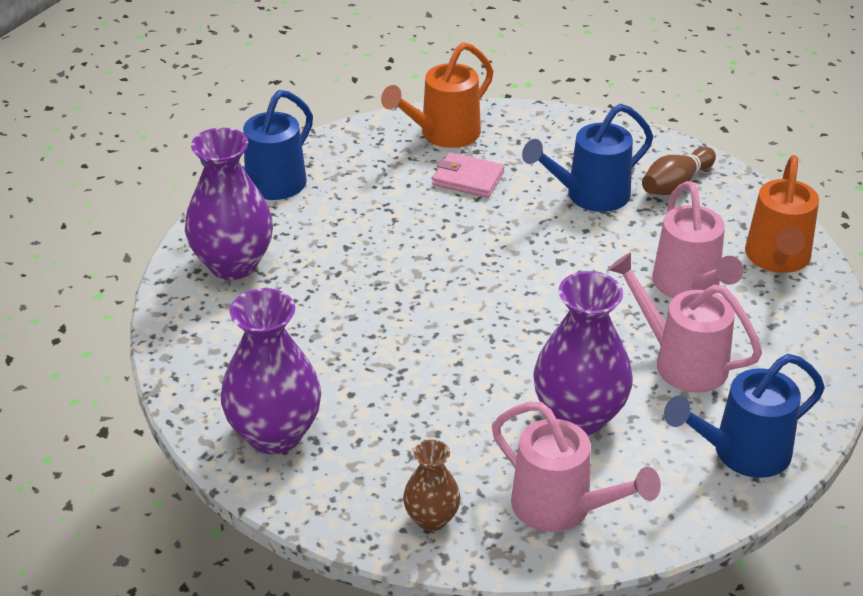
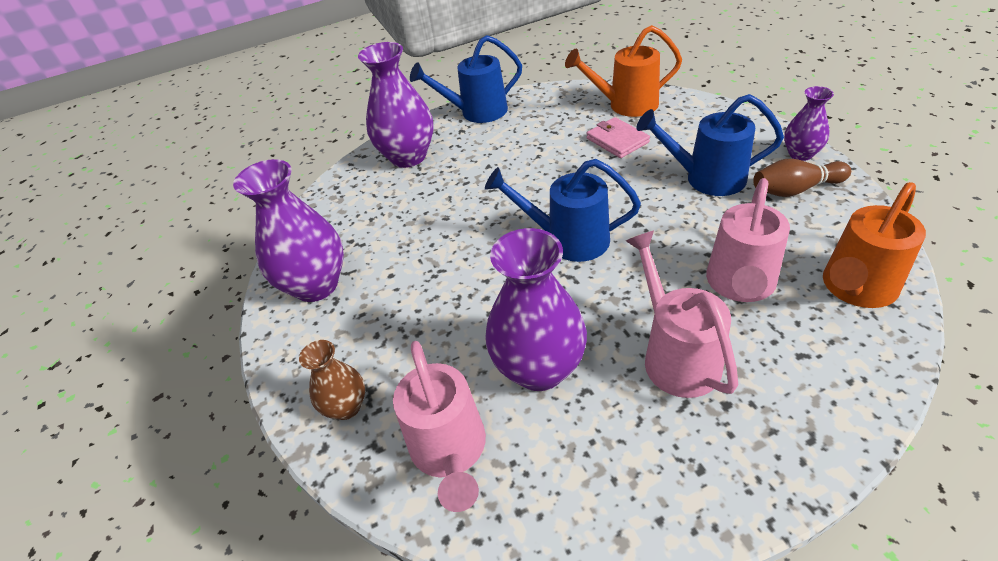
camera: 40 degrees right, 5 degrees up
blue watering can [664,354,825,478] -> blue watering can moved to [485,159,641,262]
none -> purple vase [784,86,834,161]

